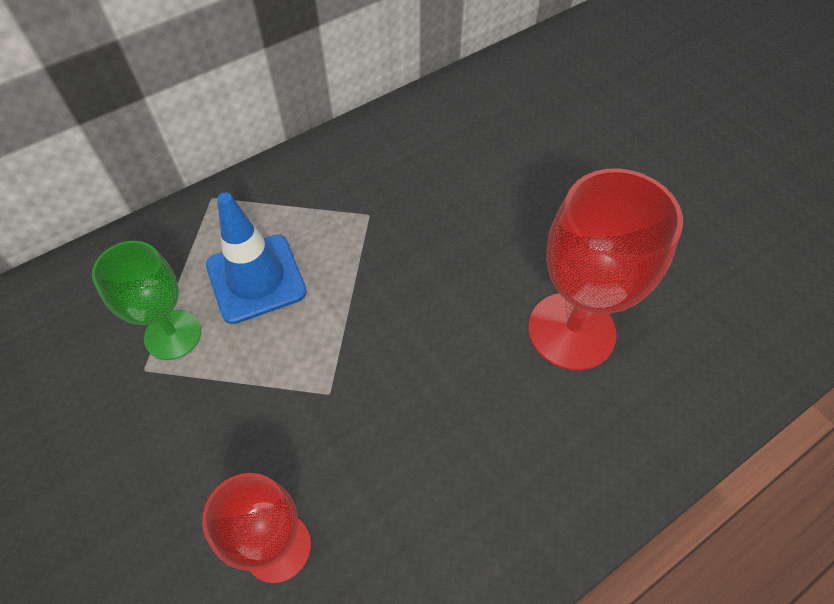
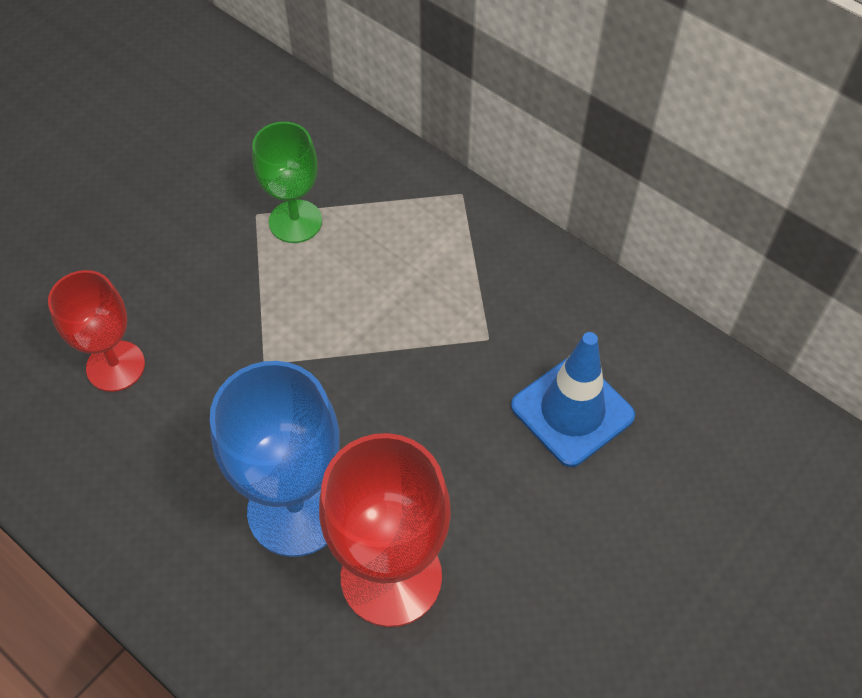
camera: 75 degrees right, 0 degrees up
blue traffic cone [206,193,307,324] -> blue traffic cone moved to [511,332,635,467]
none -> blue goblet [210,361,340,557]

